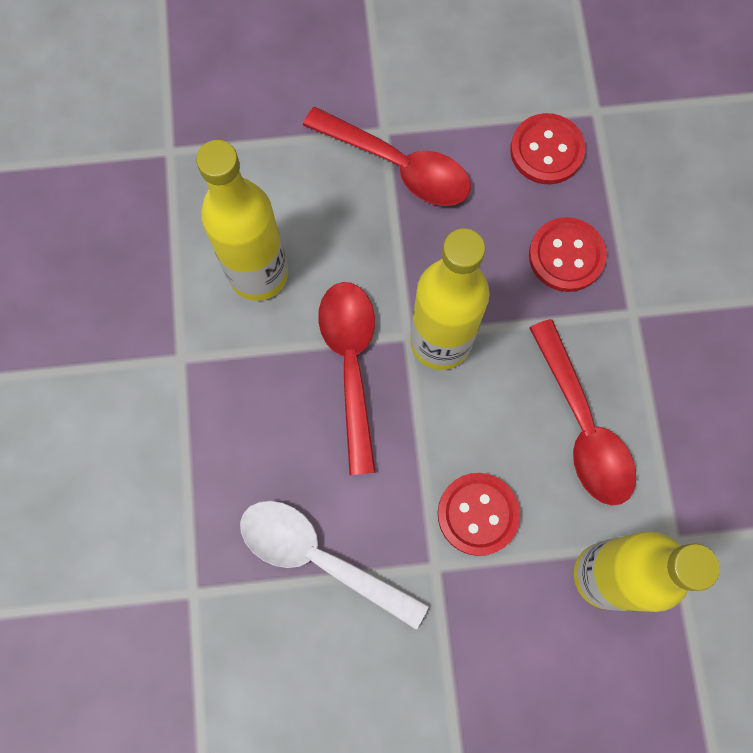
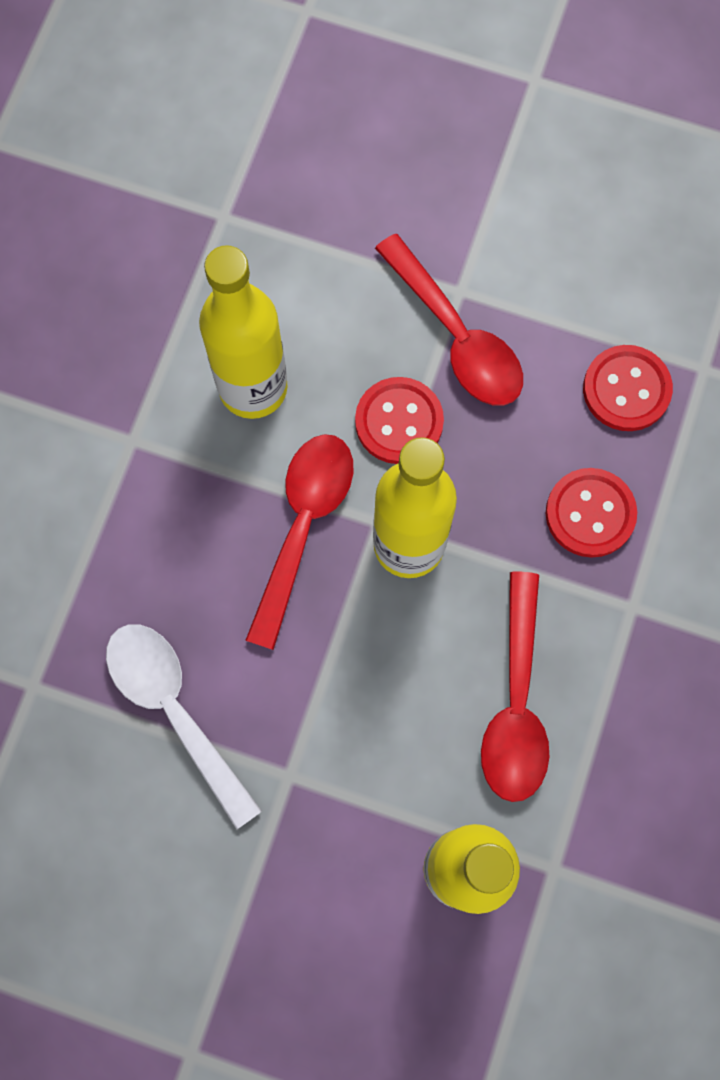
camera: 25 degrees right, 0 degrees up
red button [438,473,520,556] -> red button moved to [355,377,444,464]

